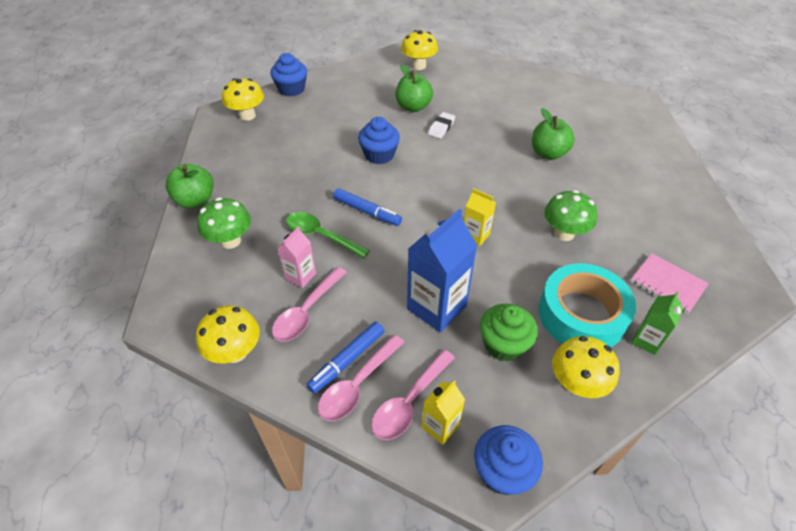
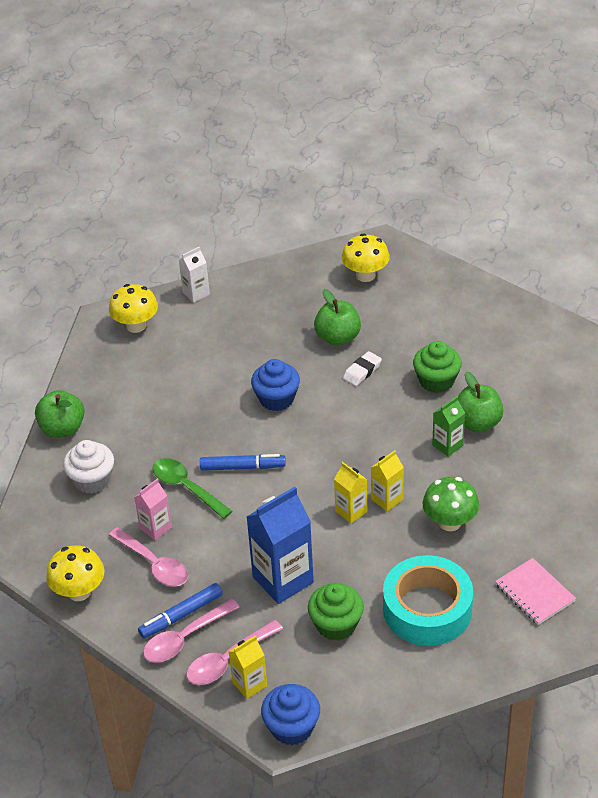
camera: 15 degrees right, 5 degrees down
green mushroom [197,198,251,249] -> white cupcake [63,440,114,494]
blue cupcake [270,53,307,96] -> white carton [179,247,210,303]
pink spoon [272,267,347,341] -> pink spoon turned 90 degrees counterclockwise [109,527,188,587]
blue marker [333,188,402,226] -> blue marker turned 45 degrees counterclockwise [200,454,286,471]
yellow mushroom [552,336,620,398] -> none
green carton [631,292,683,355] -> green carton moved to [432,396,465,457]
none -> yellow carton [371,450,404,512]
none -> green cupcake [413,341,462,393]

